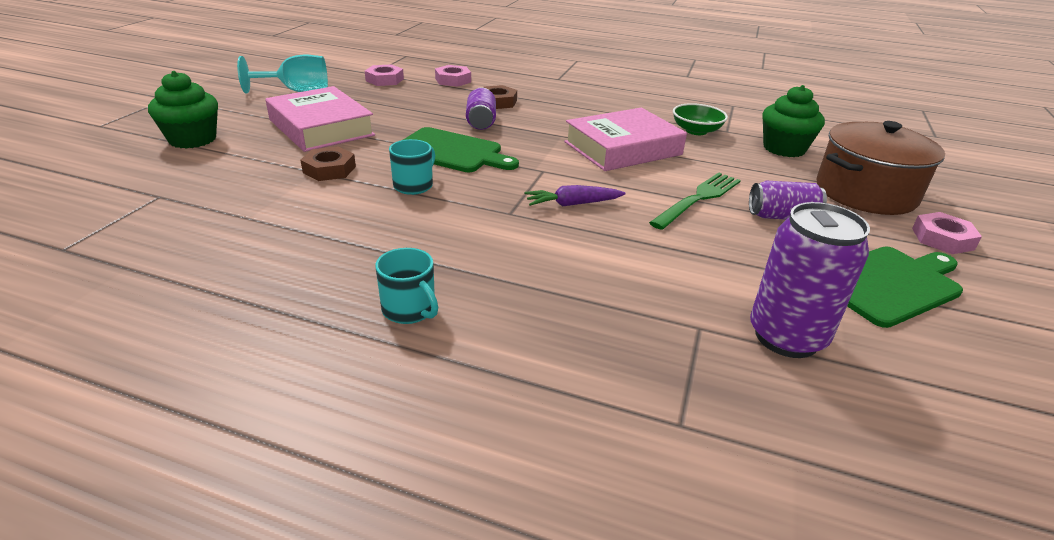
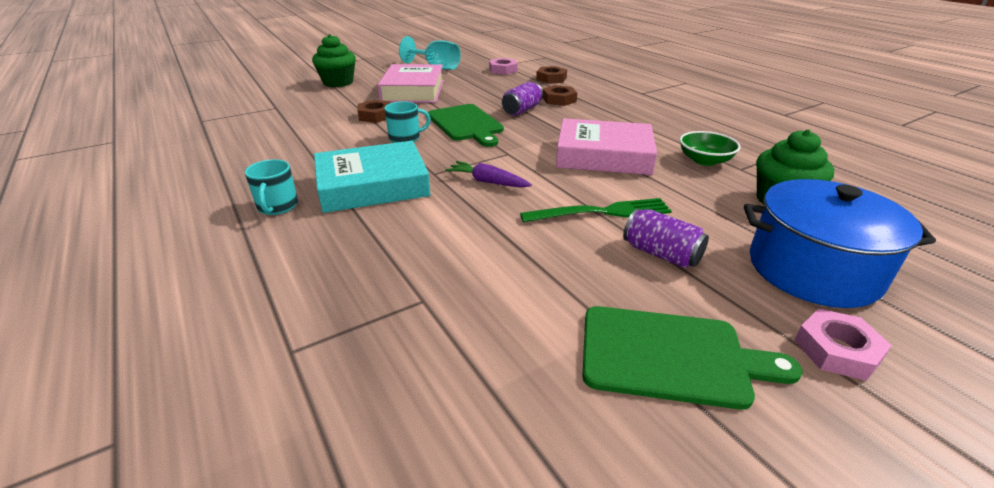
camera: 40 degrees right, 0 degrees up
pink nut [435,65,471,87] -> brown nut [536,66,567,84]
purple can [750,202,870,358] -> none
brown pot [817,121,945,215] -> blue pot [744,179,936,308]
none -> turquoise book [314,141,430,213]

